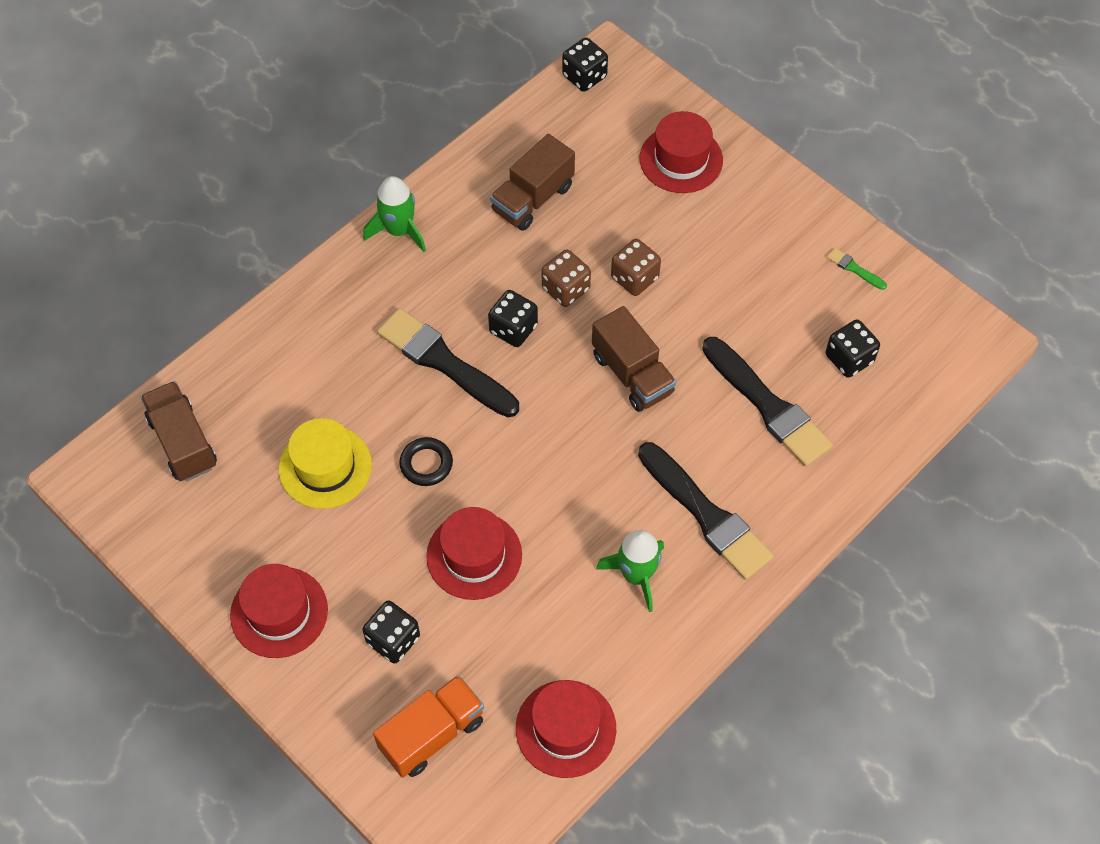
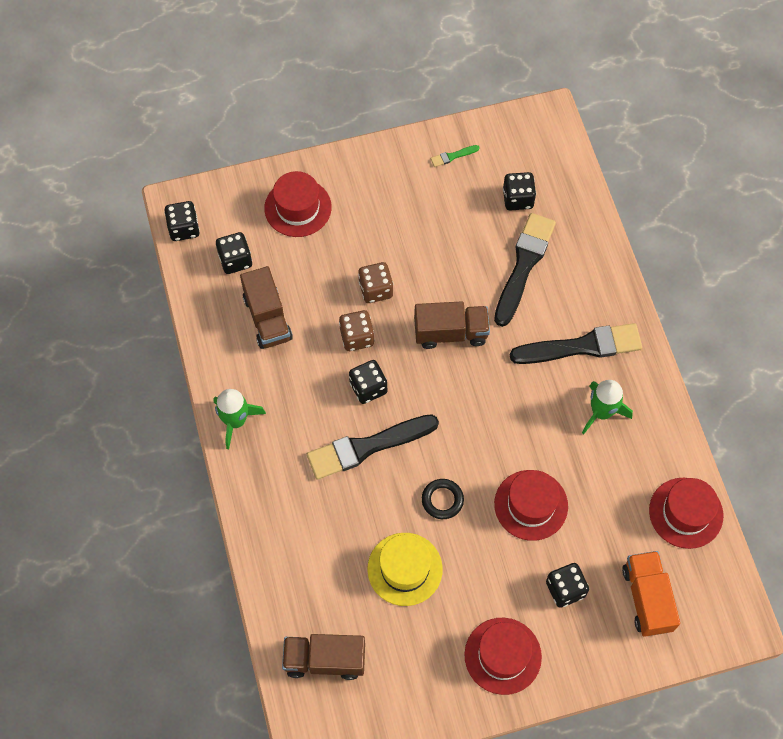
camera: 60 degrees left, 5 degrees up
black brush [702,337,833,467] -> black brush turned 60 degrees counterclockwise [494,213,556,327]
none -> black dice [216,232,252,274]

